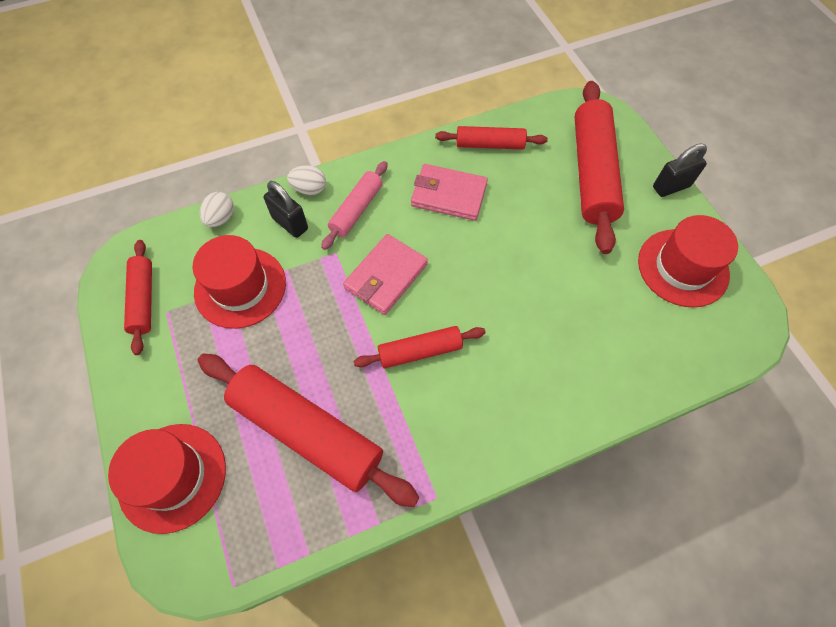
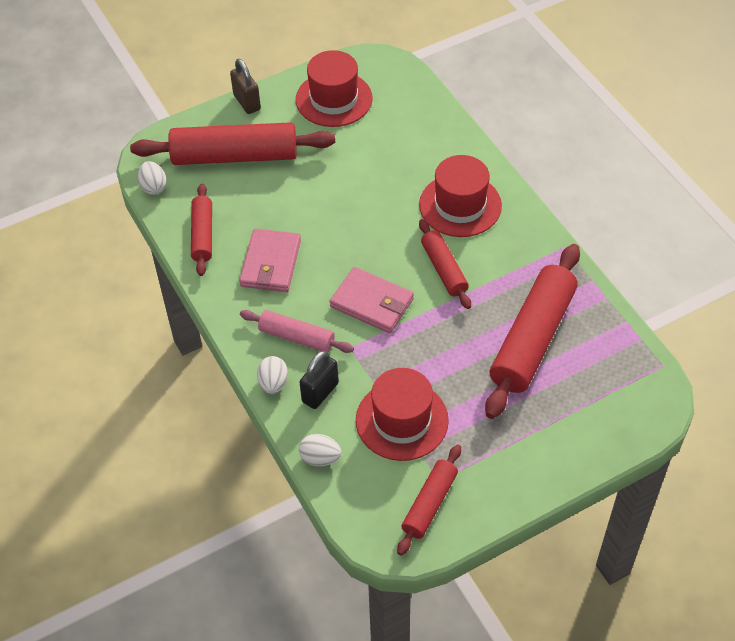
camera: 95 degrees left, 10 degrees down
red hat [108,424,226,534] -> red hat moved to [419,155,502,237]
red rolling pin [124,240,152,355] -> red rolling pin turned 45 degrees counterclockwise [397,445,461,556]
black padlock [653,143,707,197] -> brown padlock [230,59,261,114]
none -> white egg [138,161,167,195]

